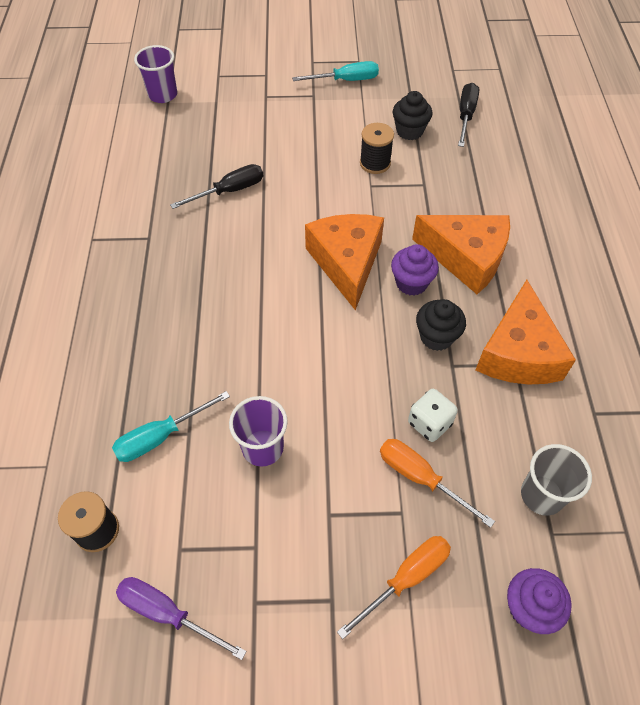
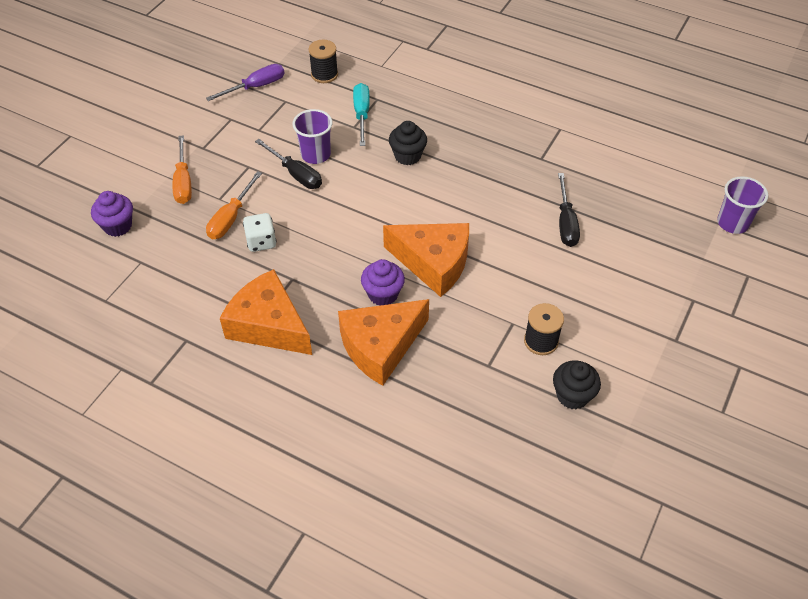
camera: 120 degrees right, 5 degrees down
turquoise screwdriver [292,61,379,81] -> none
orange screwdriver [380,439,495,528] -> orange screwdriver turned 135 degrees clockwise [206,171,262,239]
black cupcake [416,299,466,351] -> black cupcake moved to [389,121,427,165]
black screwdriver [458,83,479,147] -> black screwdriver moved to [255,139,322,189]
grey cup [521,444,592,516] -> none

